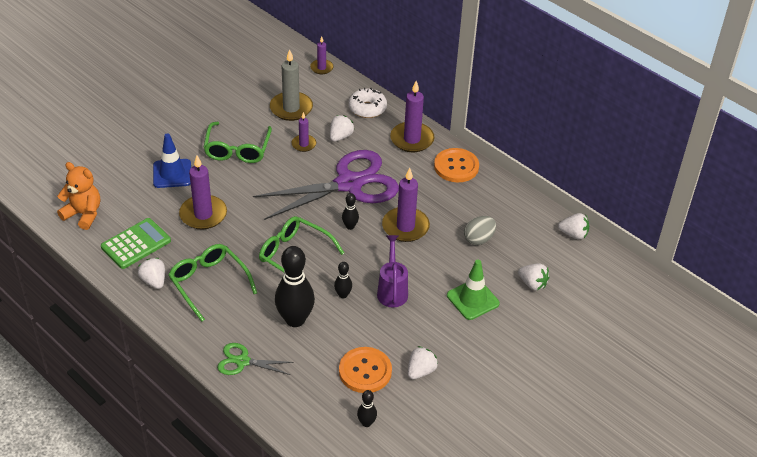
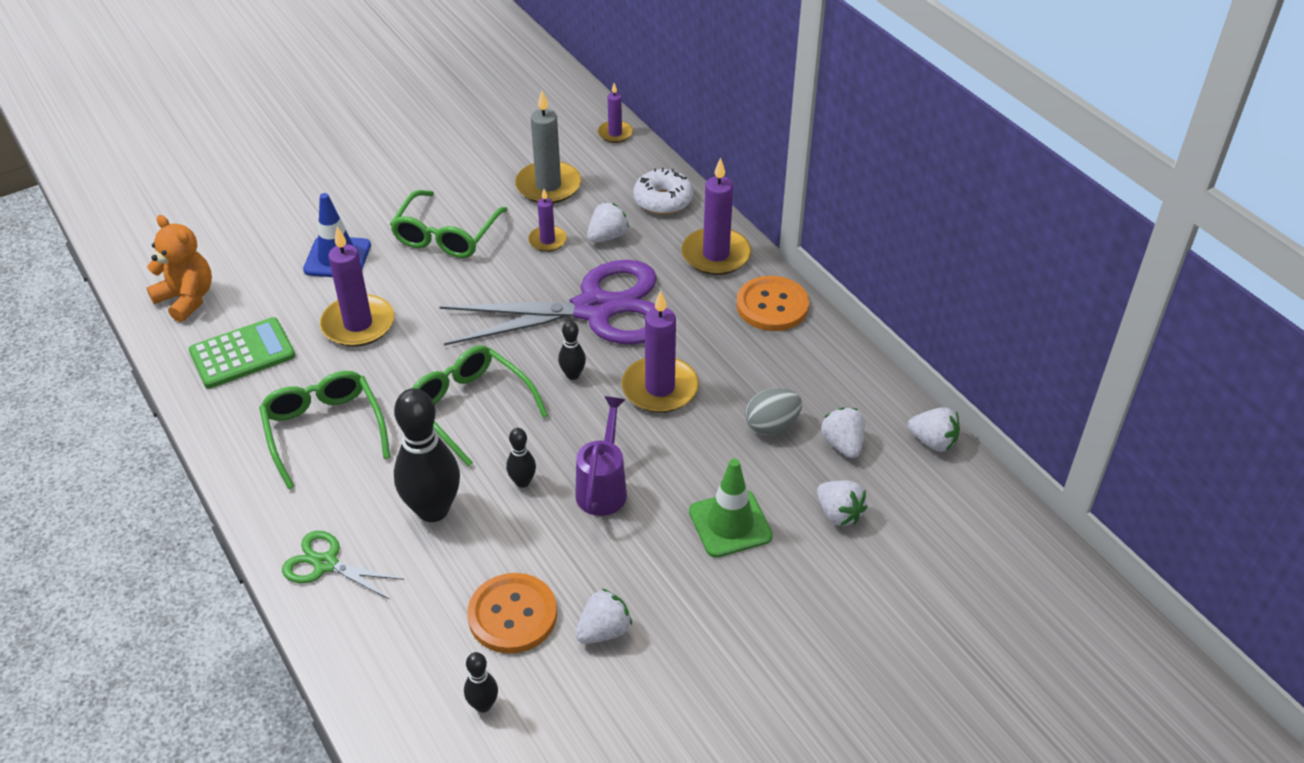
camera: 15 degrees right, 0 degrees up
white strawberry [138,258,165,289] -> white strawberry moved to [821,407,865,458]

